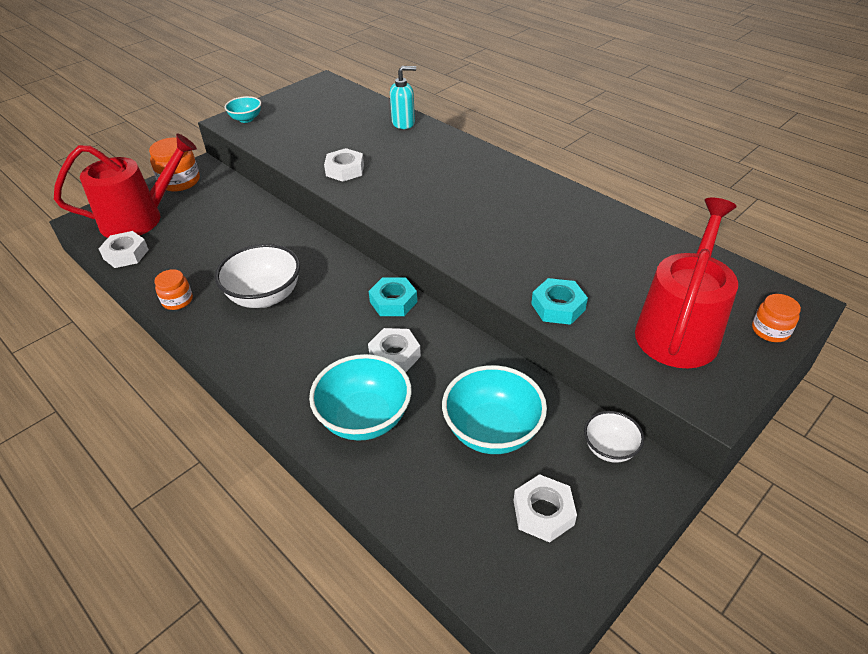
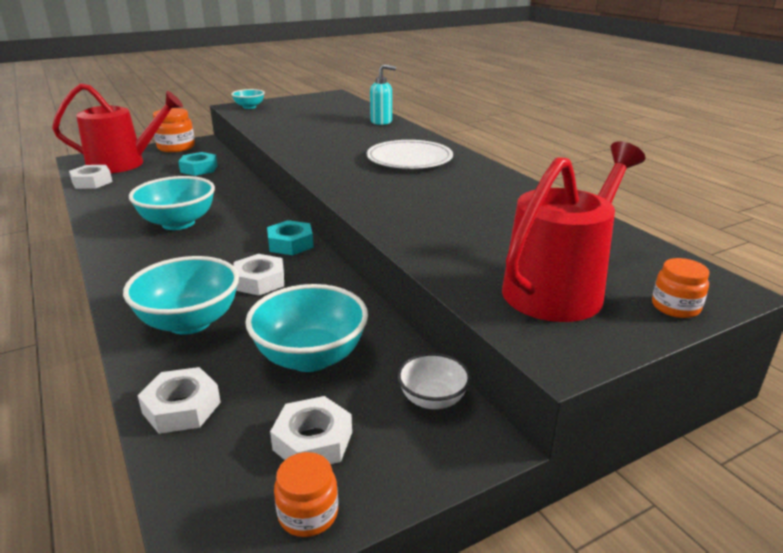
camera: 15 degrees right, 15 degrees down
orange jar [155,269,193,310] -> orange jar moved to [274,452,338,537]
white bowl [215,244,300,308] -> turquoise bowl [129,176,215,230]
white nut [324,148,364,182] -> white nut moved to [137,367,221,434]
turquoise nut [531,278,588,325] -> turquoise nut moved to [178,152,218,176]
none -> white plate [367,140,453,169]

